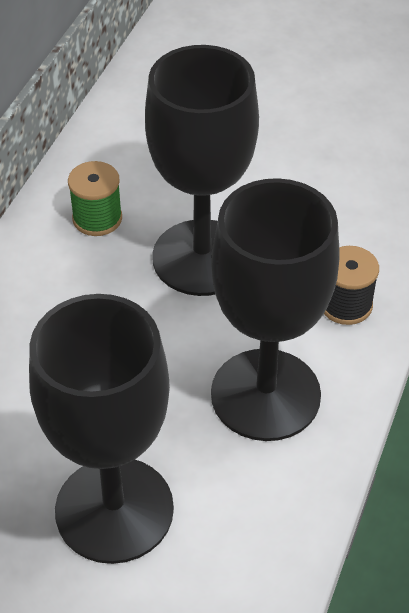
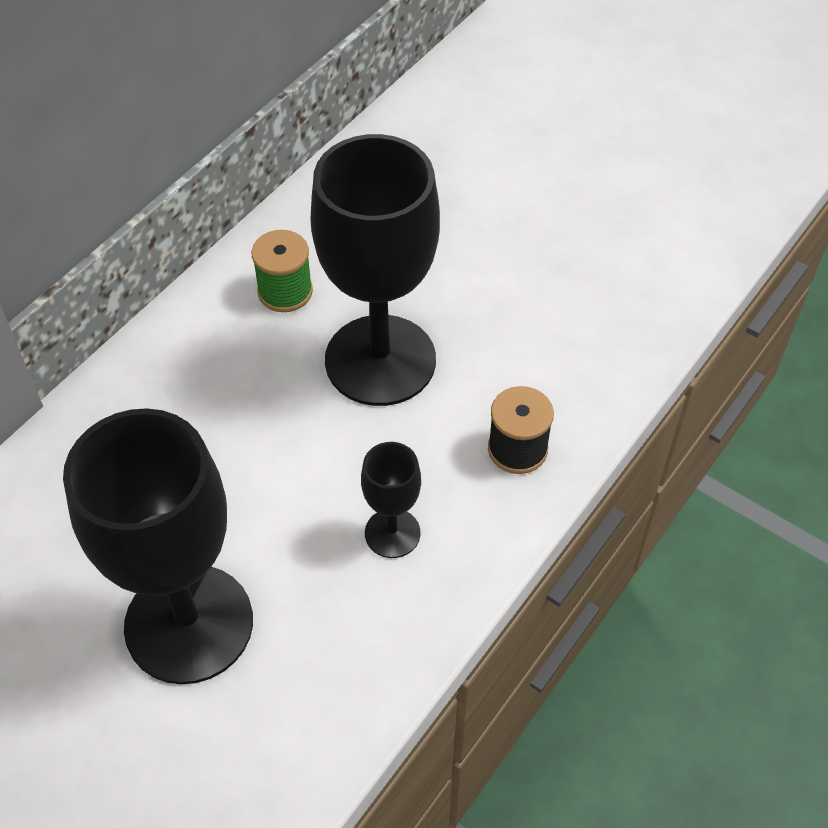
camera: 15 degrees right, 5 degrees up
black goblet [211,178,340,441] -> black goblet [361,442,421,558], size x0.46

